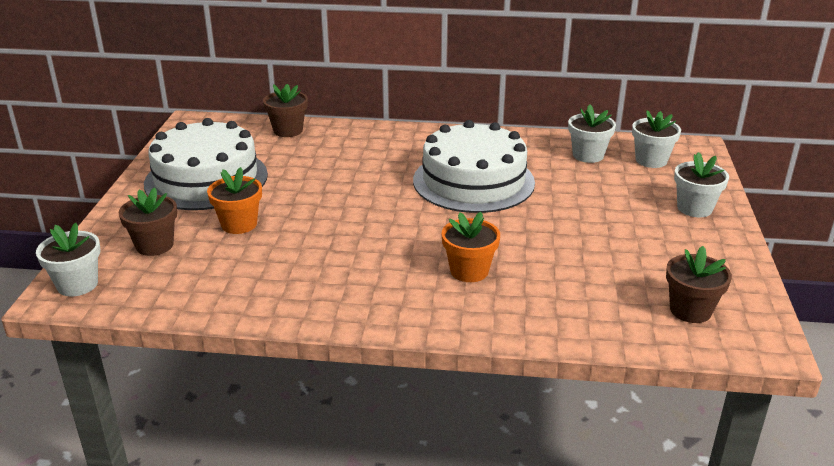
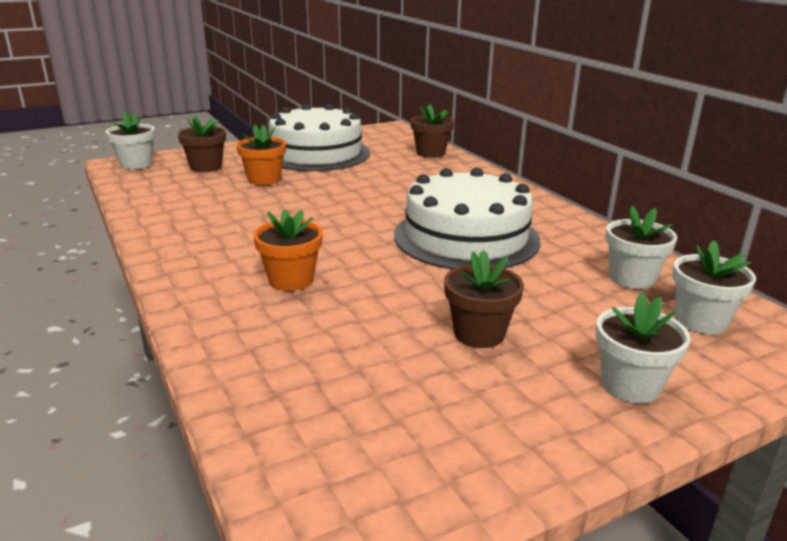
camera: 55 degrees right, 5 degrees down
brown flower pot [666,246,732,323] -> brown flower pot moved to [444,250,524,348]

